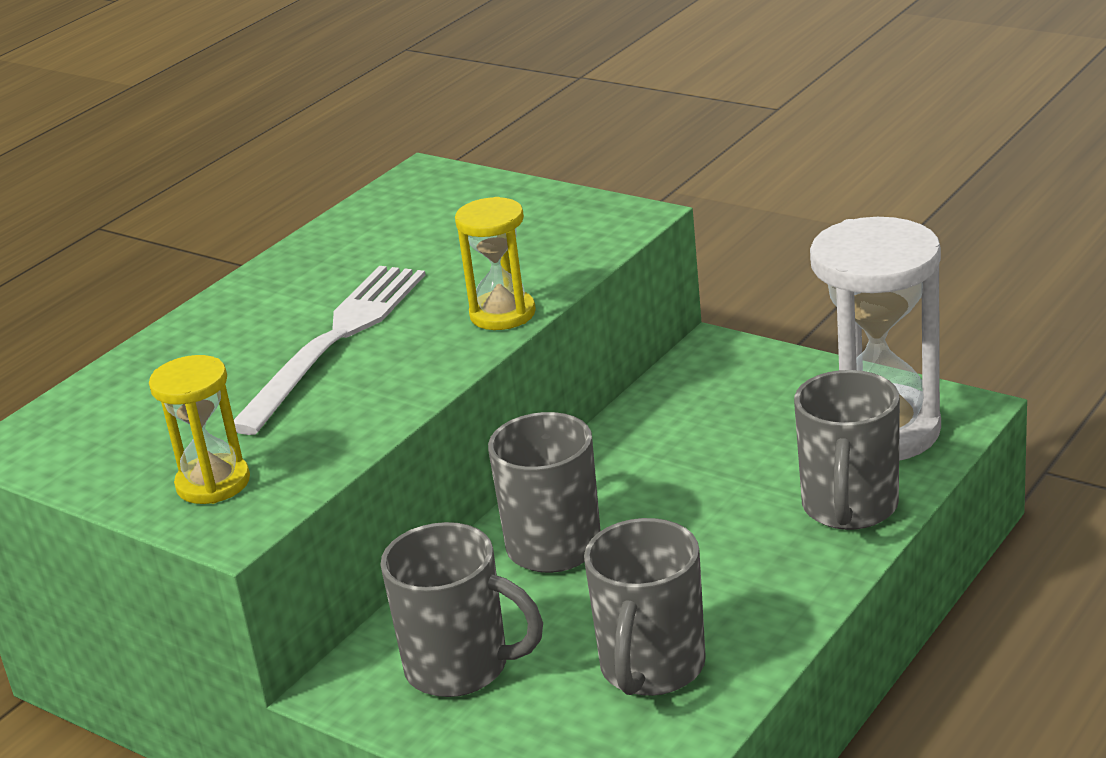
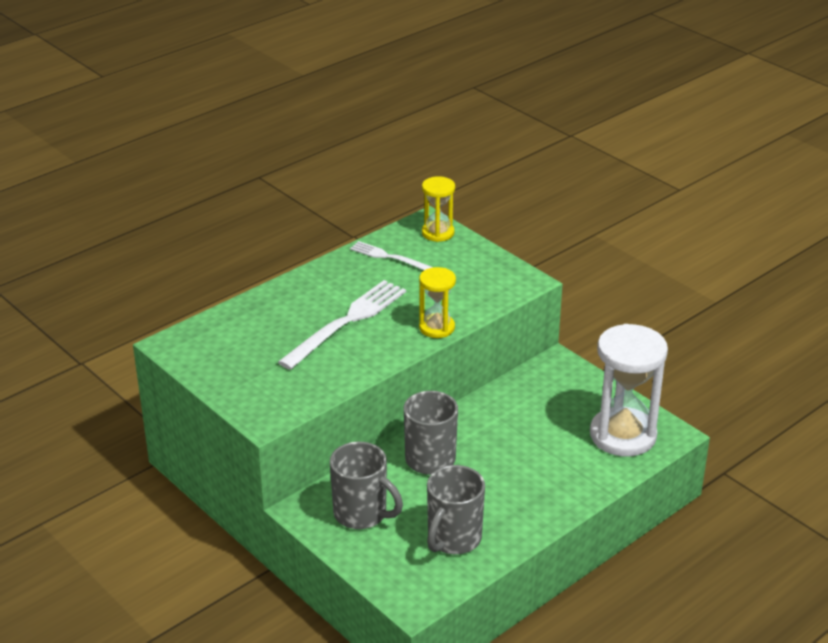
camera: 10 degrees right, 5 degrees up
yellow hourglass [149,355,250,504] -> yellow hourglass moved to [422,176,455,242]
grey mug [794,370,900,530] -> none
none -> white fork [350,241,433,270]

